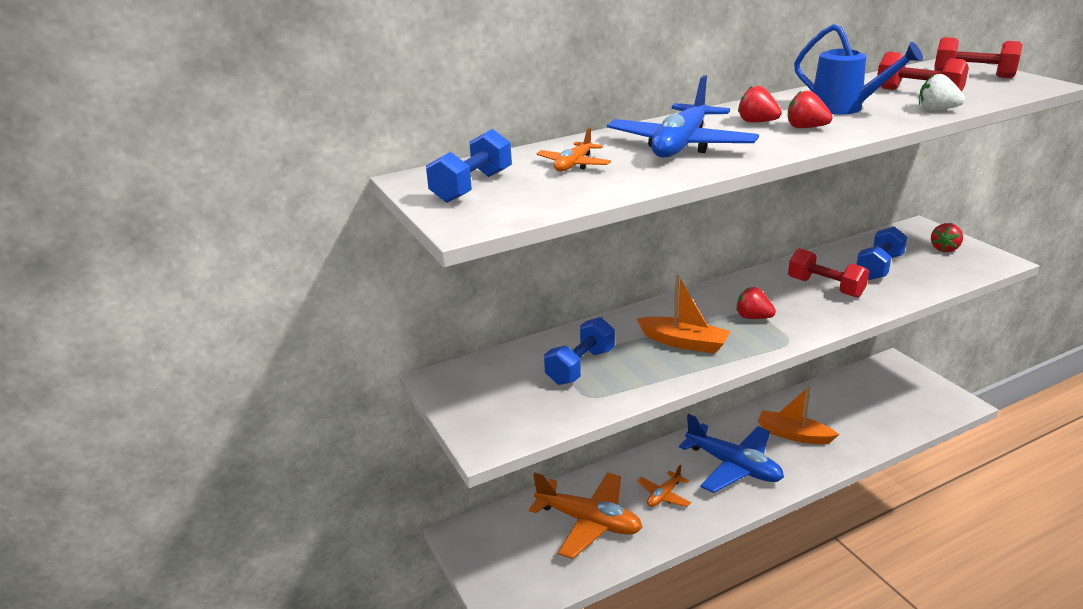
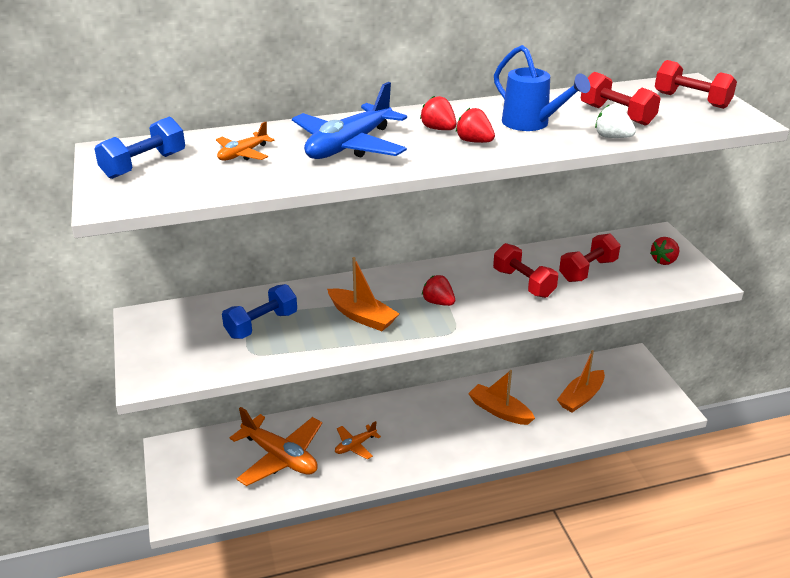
camera: 10 degrees right, 5 degrees up
blue plane [679,414,784,493] -> none
blue dumbbell [856,227,907,280] -> red dumbbell [559,234,621,282]
none -> orange boat [557,350,605,412]

